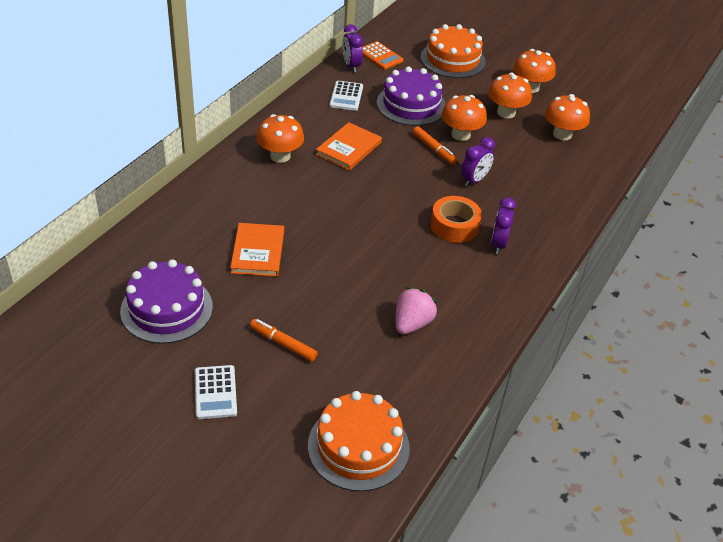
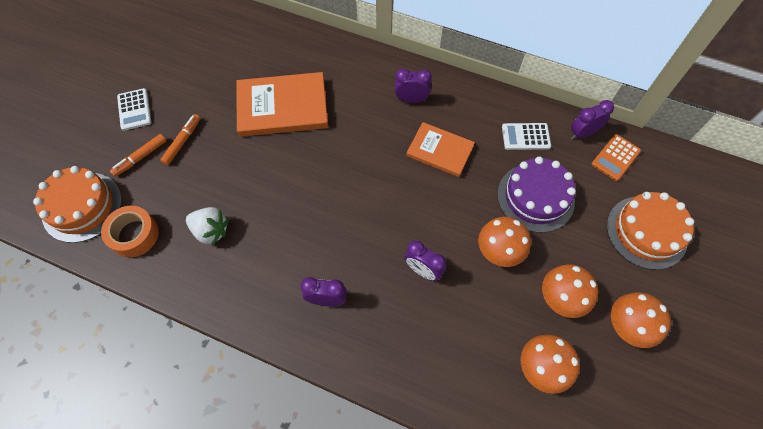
camera: 85 degrees right, 20 degrees up
purple cake [120,259,213,344] -> none
white calculator [195,365,237,419] -> white calculator turned 90 degrees counterclockwise [117,88,151,131]
orange book [230,223,284,277] -> orange book [237,72,328,137], size x1.60
orange mushroom [256,114,304,163] -> purple clock [395,69,432,103]
pink strawberry [395,287,437,334] -> white strawberry [186,207,229,245]
orange marker [413,126,457,165] -> orange marker moved to [110,134,166,177]
orange tape [431,196,482,243] -> orange tape moved to [101,206,159,258]

